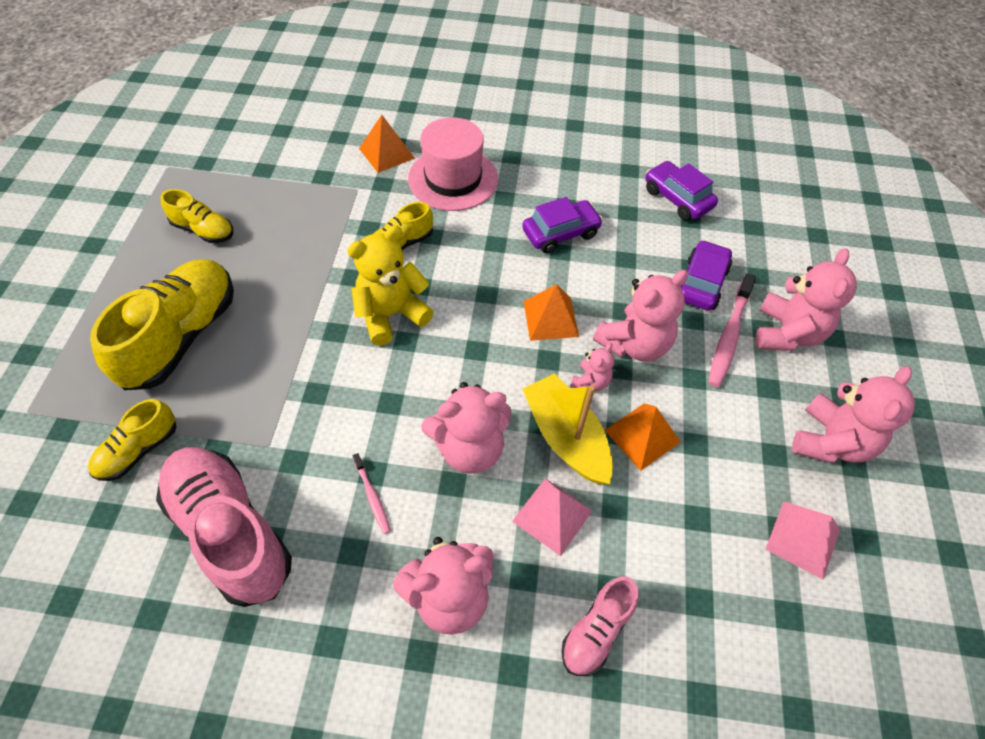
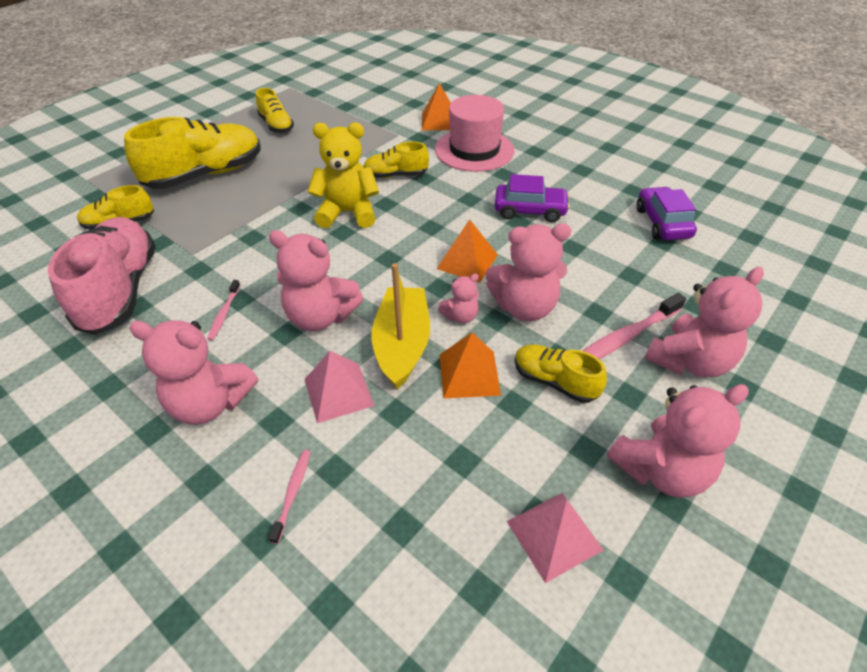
camera: 35 degrees right, 10 degrees down
pink shoe [561,576,639,676] -> pink toothbrush [269,450,310,544]
purple car [681,240,732,310] -> none
none -> yellow shoe [515,344,607,403]

